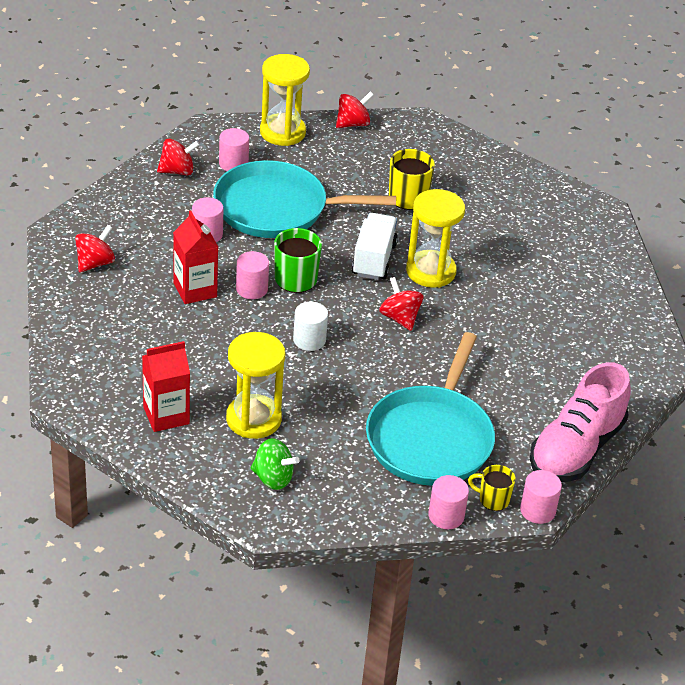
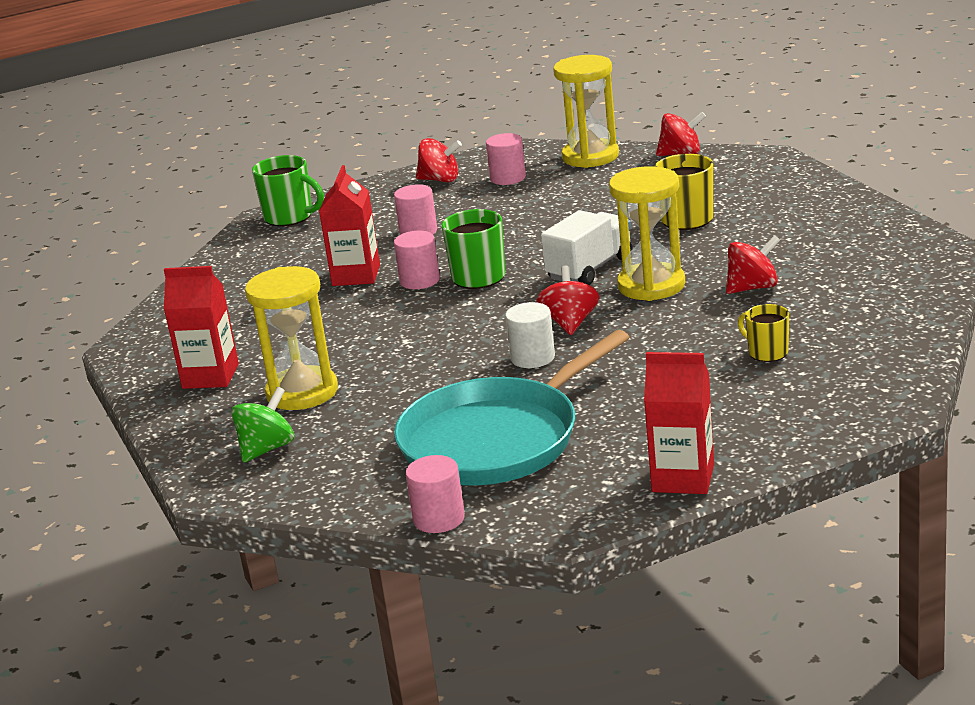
camera: 35 degrees right, 15 degrees down
red spinning top [75,225,115,273] -> red spinning top moved to [726,235,780,294]
turquoise pan [213,160,396,238] -> none
green spinning top [251,438,300,490] -> green spinning top turned 105 degrees counterclockwise [231,387,294,463]
white cylinder [293,302,328,351] -> white cylinder moved to [505,302,555,368]
yellow mug [468,465,516,511] -> yellow mug moved to [738,304,789,362]
pink cylinder [520,470,562,524] -> none
pink shoe [530,362,631,482] -> red carton [644,352,714,494]
none -> green mug [252,155,324,226]

